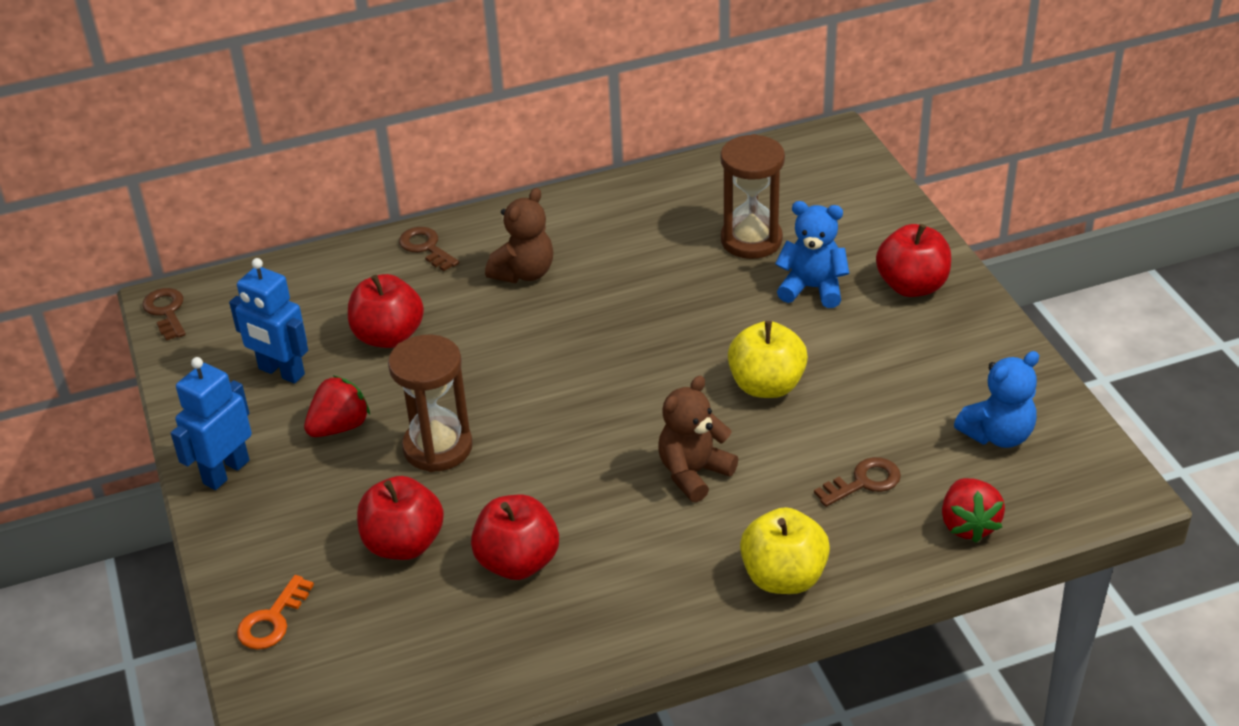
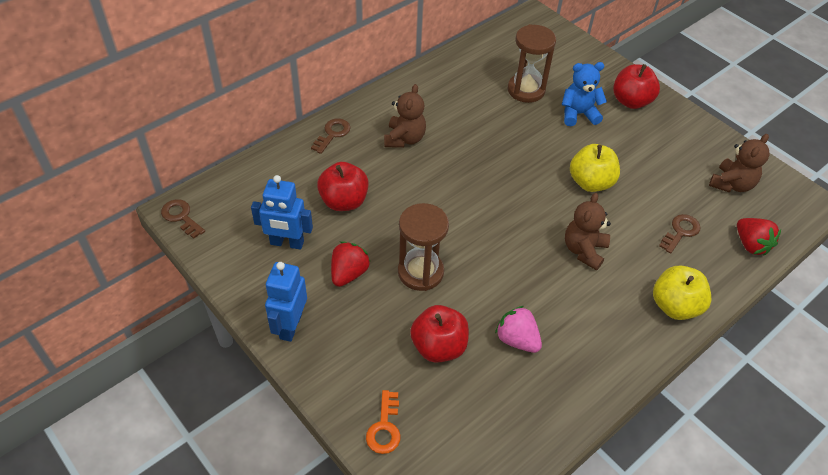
camera: 25 degrees left, 10 degrees up
brown key [399,227,459,271] -> brown key turned 90 degrees clockwise [311,118,351,154]
red apple [471,495,559,580] -> pink strawberry [495,306,542,353]
blue teddy bear [954,351,1039,448] -> brown teddy bear [709,134,770,193]

